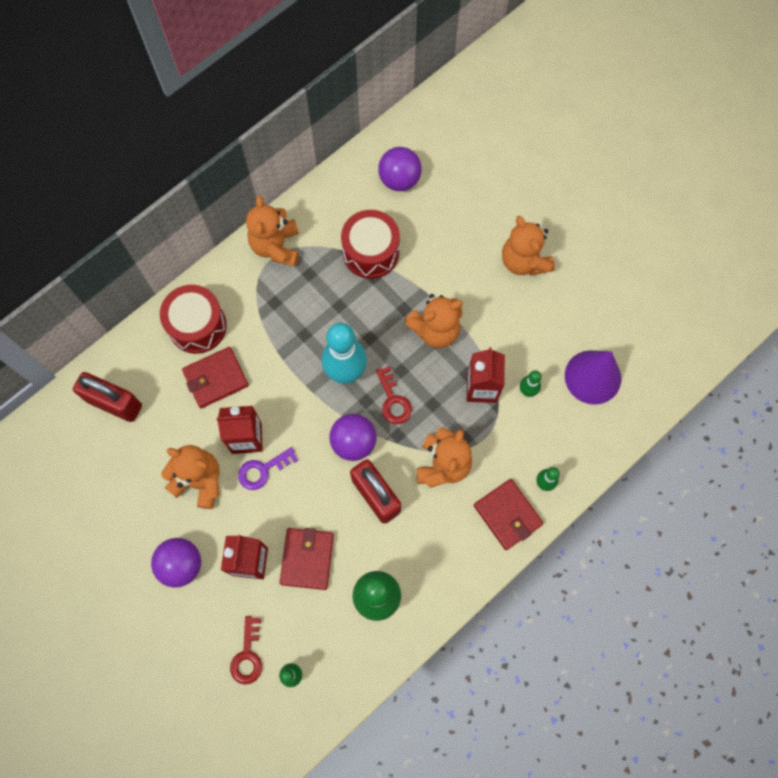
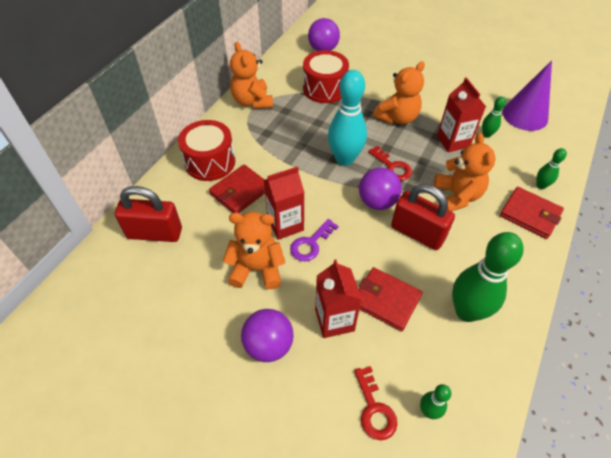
camera: 20 degrees left, 20 degrees down
red wallet [280,528,334,590] -> red wallet turned 45 degrees counterclockwise [359,267,422,331]
orange teddy bear [502,216,555,276] -> none

